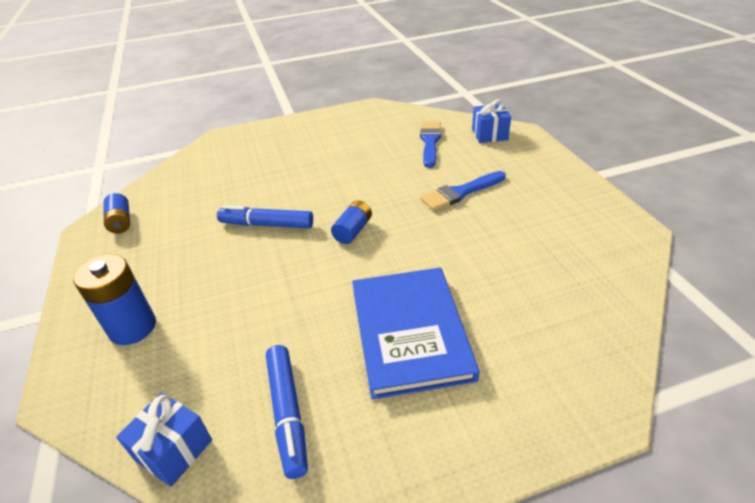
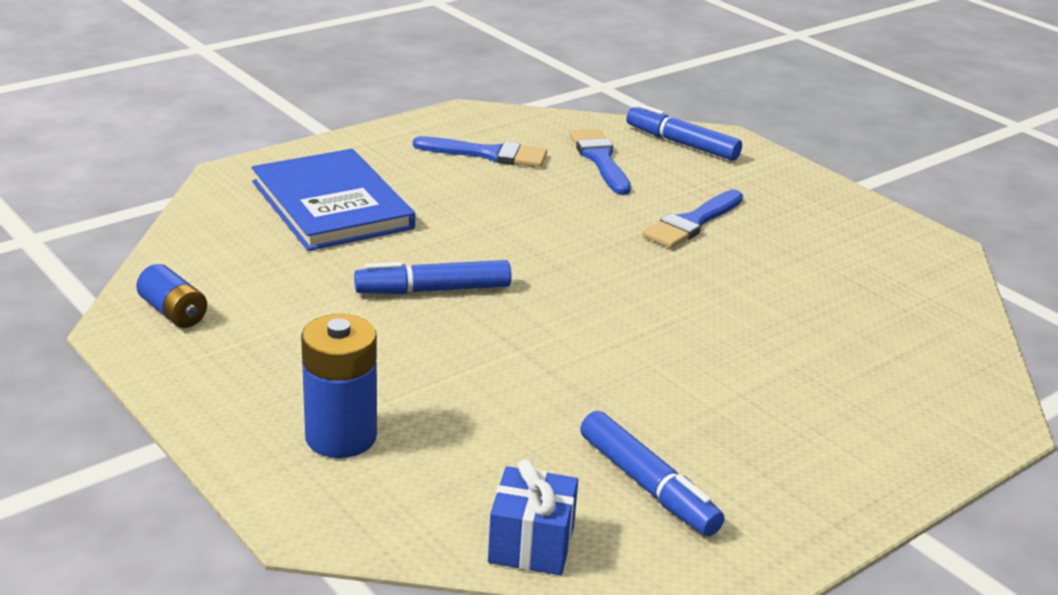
camera: 25 degrees left, 10 degrees down
blue battery [331,200,372,244] -> none
blue book [352,268,479,399] -> blue book moved to [252,149,415,251]
blue gift [472,99,511,143] -> blue marker [626,104,742,161]
none -> blue brush [413,136,547,167]

